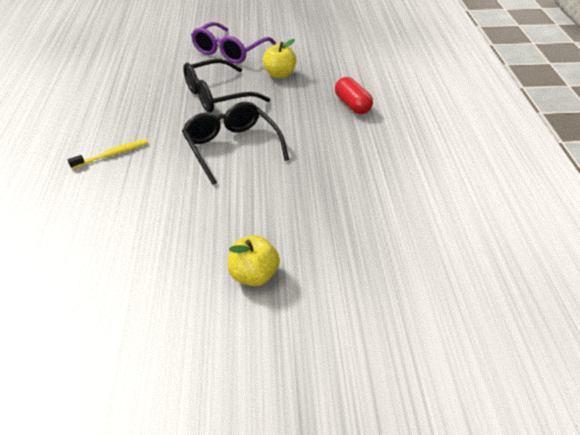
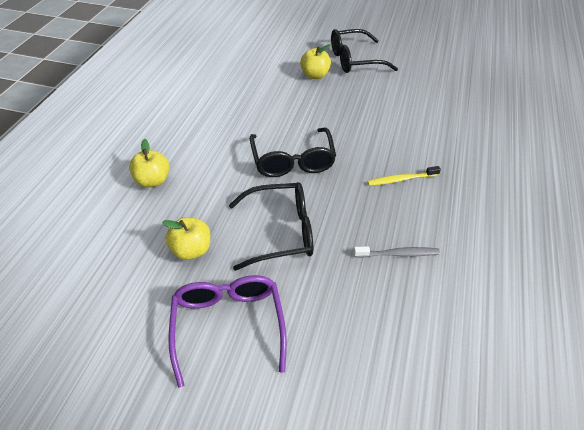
camera: 160 degrees left, 5 degrees up
purple glasses [191,22,276,64] -> purple glasses turned 60 degrees counterclockwise [169,275,287,388]
red capsule [335,77,373,114] -> yellow apple [129,139,170,187]
none -> black glasses [331,29,398,73]
none -> grey toothbrush [354,246,440,258]

